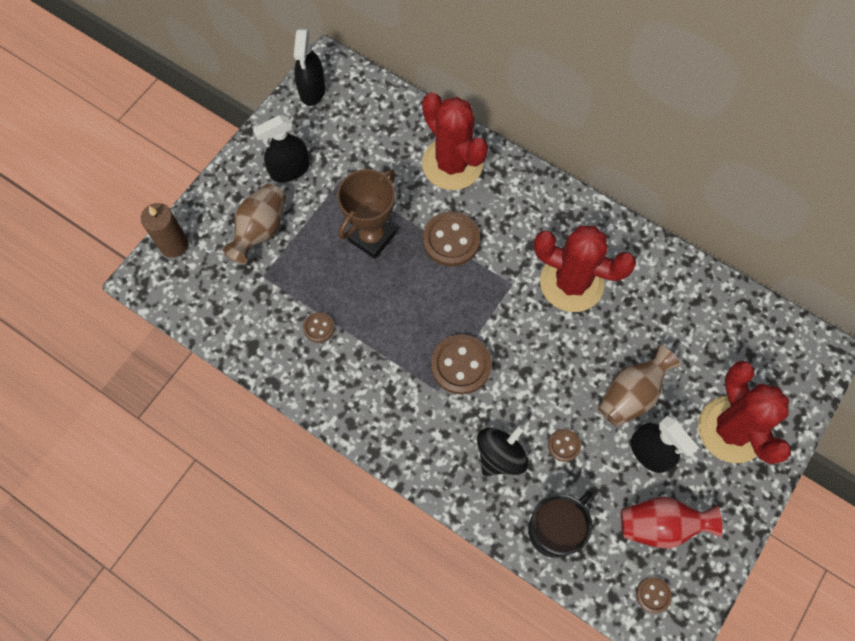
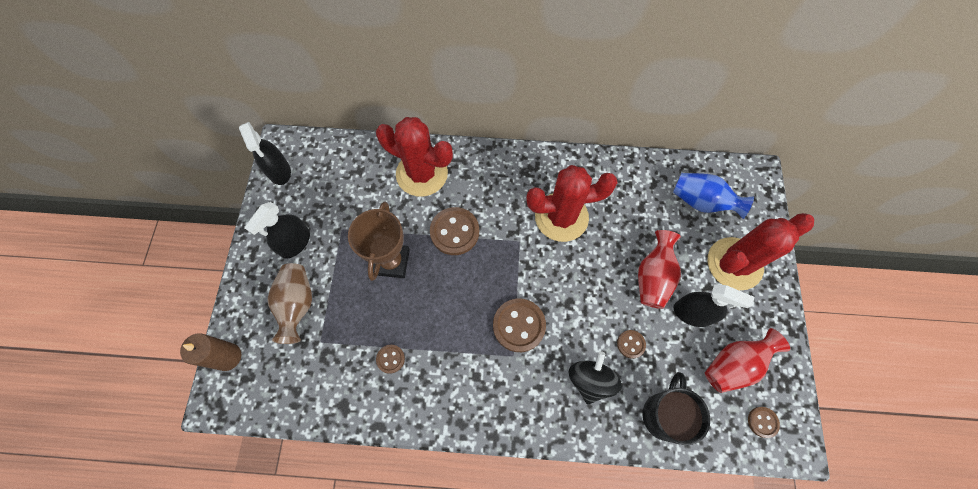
camera: 30 degrees left, 0 degrees up
brown vase [598,345,681,427] -> red vase [638,230,681,309]
red cactus [698,360,791,464] -> red cactus turned 75 degrees counterclockwise [708,213,814,290]
none -> blue vase [673,173,754,219]

